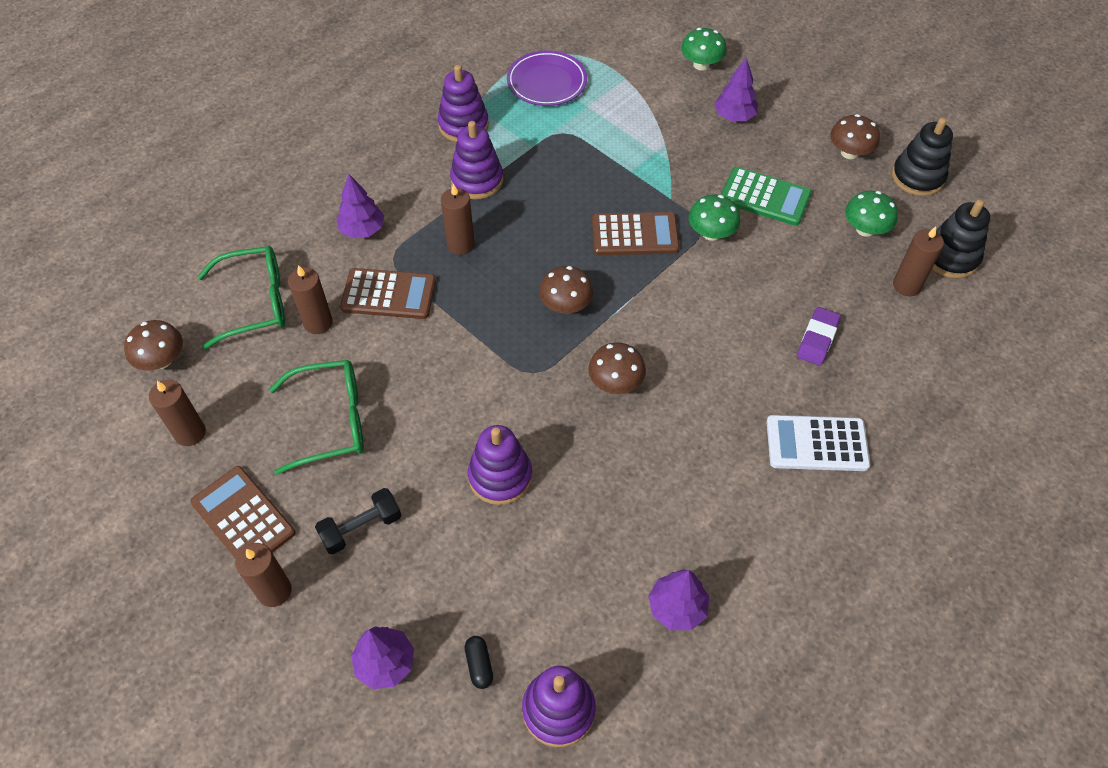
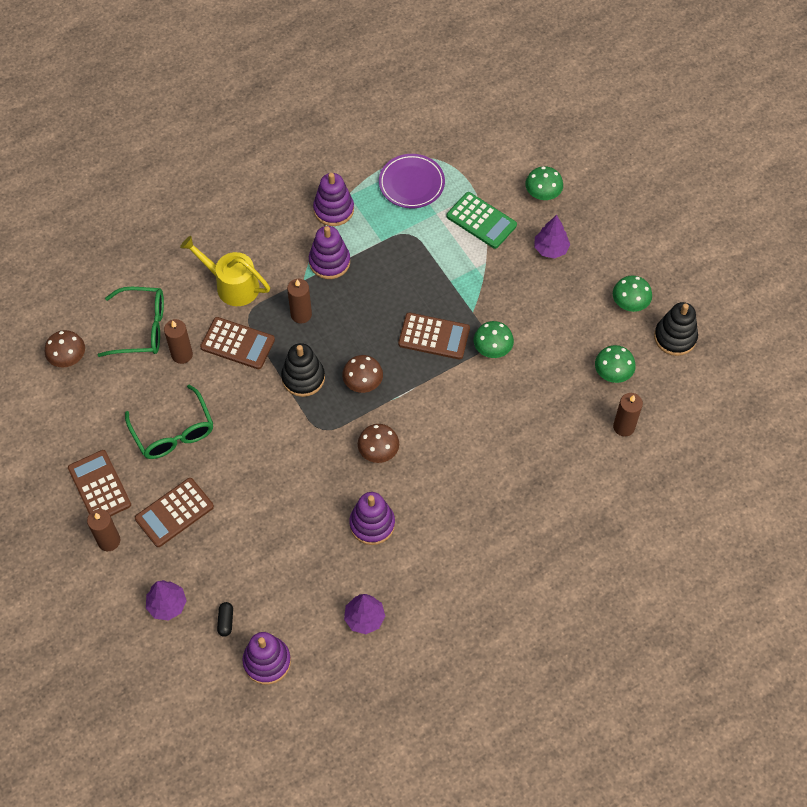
camera: 15 degrees right, 5 degrees up
brown candle [149,380,206,446] -> none
green glasses [269,360,364,475] -> green glasses turned 60 degrees clockwise [125,385,213,459]
black dumbbell [315,488,401,554] -> brown calculator [135,478,214,547]
purple tree [336,174,384,238] -> yellow watering can [180,236,270,306]
purple stacking toy [468,425,532,505] -> purple stacking toy moved to [349,492,395,545]
green calculator [721,167,812,226] -> green calculator moved to [447,192,517,249]
white calculator [766,415,870,471] -> none
purple eraser [797,307,841,366] -> none
brown mushroom [830,114,880,159] -> green mushroom [613,276,652,312]
black stacking toy [932,199,990,279] -> black stacking toy moved to [281,343,325,397]

